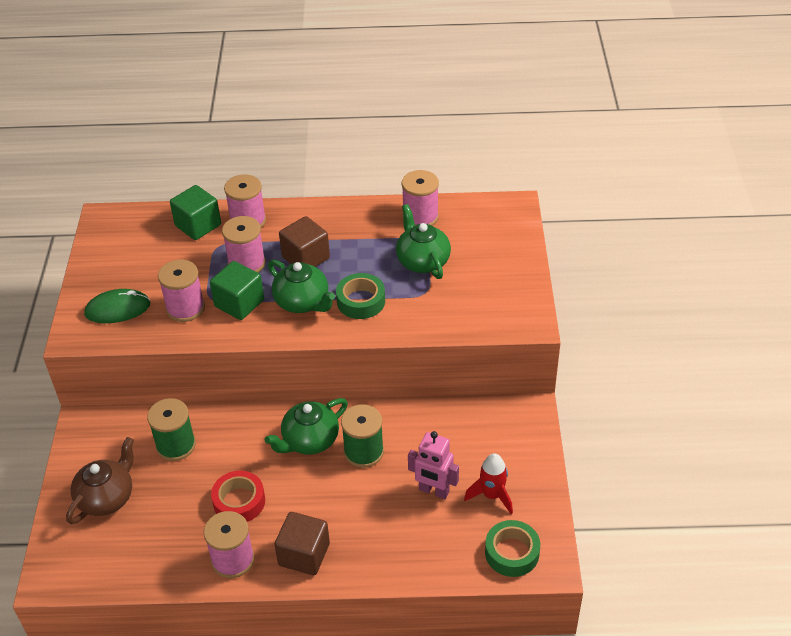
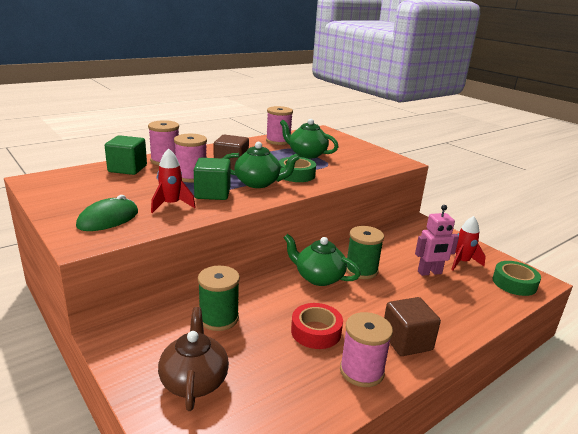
camera: 40 degrees left, 20 degrees down
pink spool [158,260,205,322] -> red rocket [151,148,196,213]
green teapot [265,398,348,455] -> green teapot turned 105 degrees clockwise [284,234,361,286]

